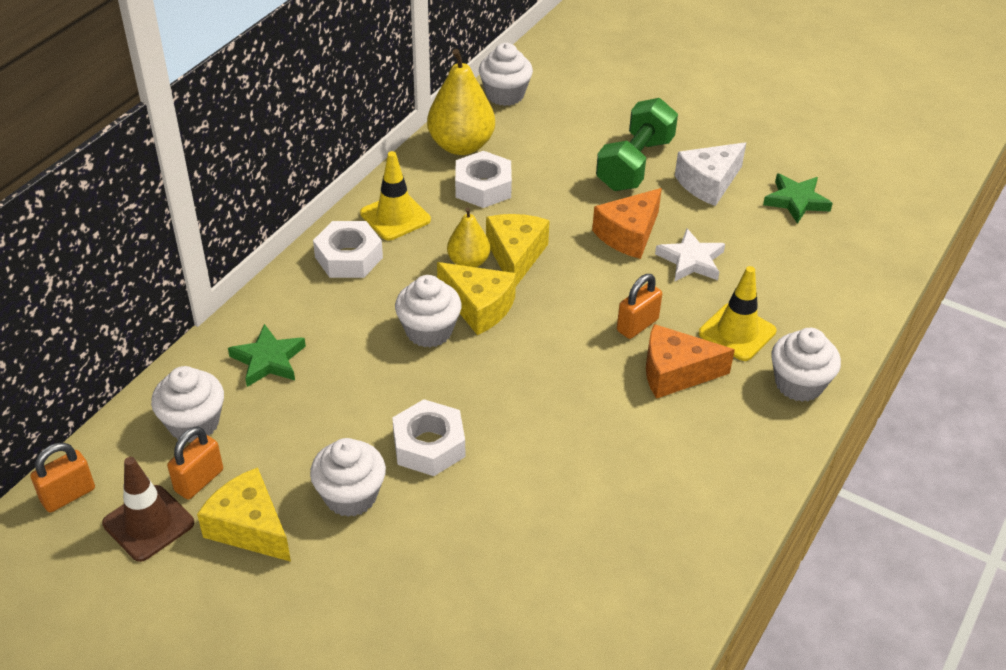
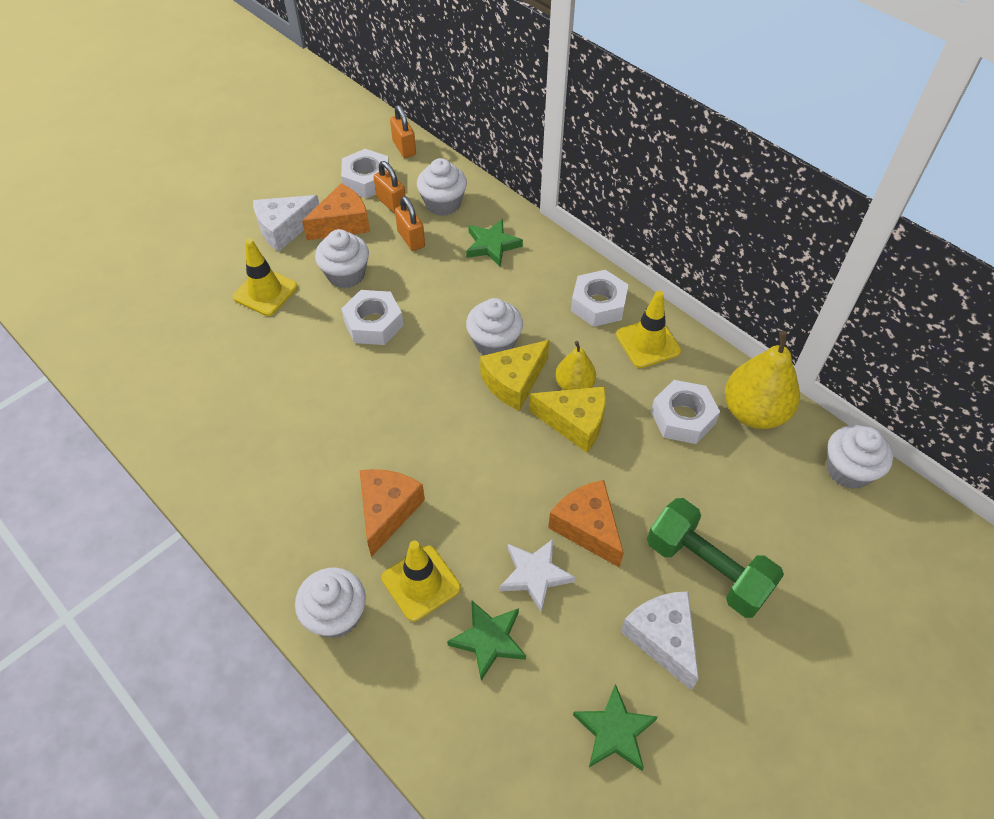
camera: 105 degrees right, 10 degrees up
brown traffic cone [102,457,194,562] -> white nut [341,149,389,198]
yellow cheese [197,467,291,562] -> orange cheese [302,183,370,240]
orange padlock [617,274,662,339] -> orange padlock moved to [395,196,425,251]
none -> yellow traffic cone [233,239,298,316]
none -> white cheese [253,195,319,251]
none -> green star [447,600,526,681]

